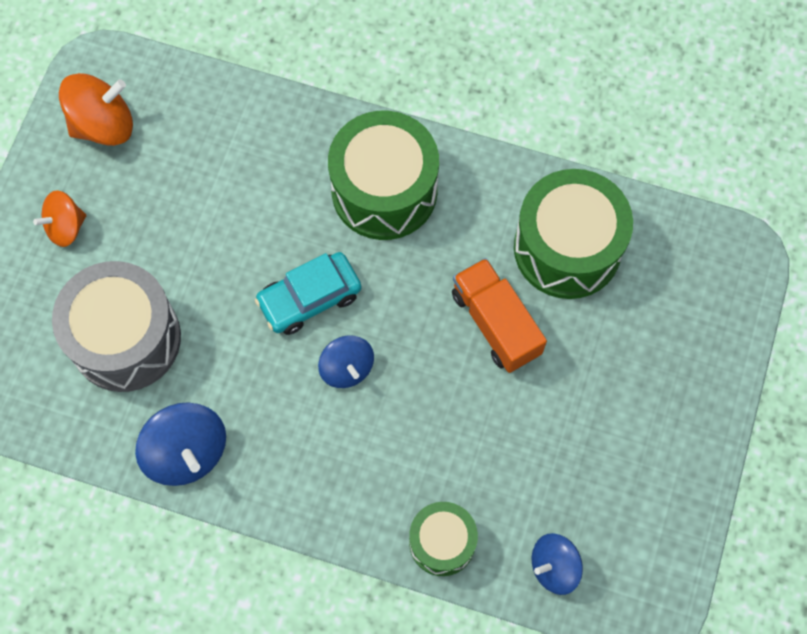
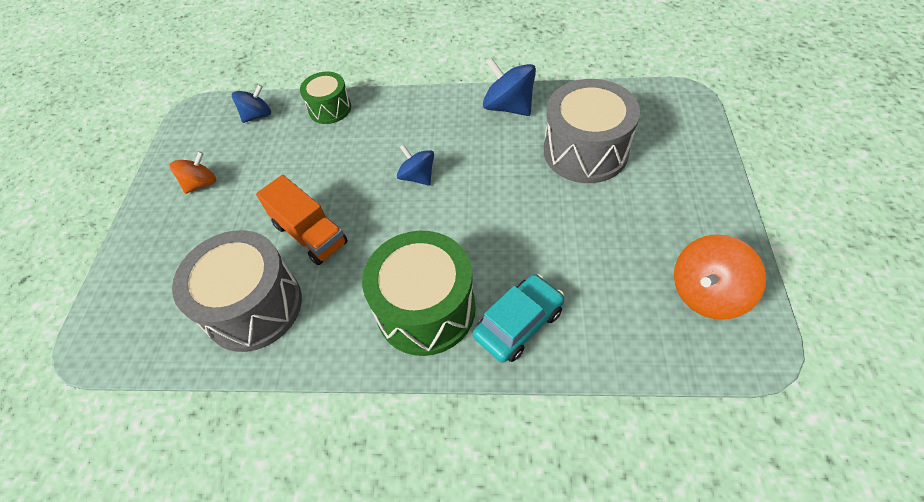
camera: 170 degrees right, 15 degrees down
orange spinning top [33,190,86,247] -> orange spinning top moved to [170,151,216,194]
turquoise car [255,252,362,335] -> turquoise car moved to [473,274,564,363]
green drum [514,169,633,299] -> grey drum [172,230,302,352]

